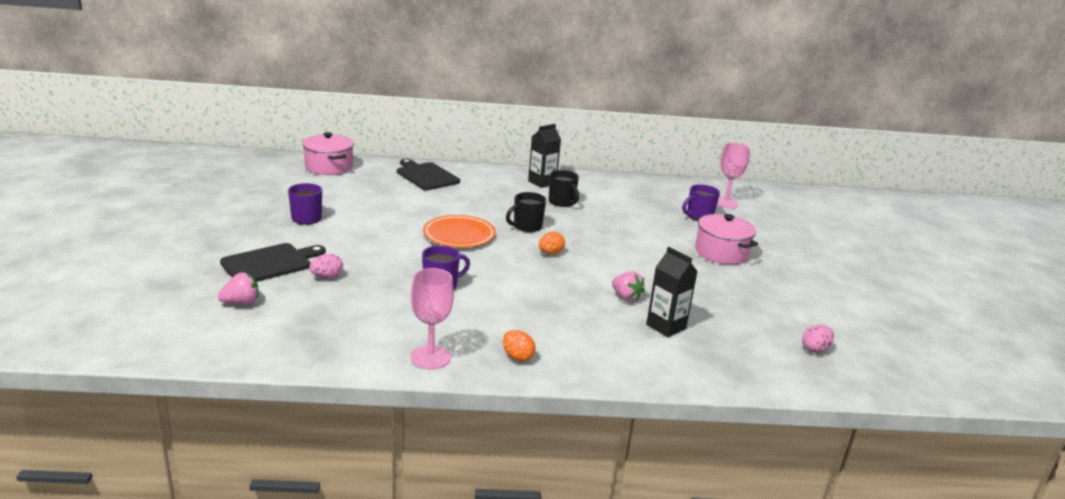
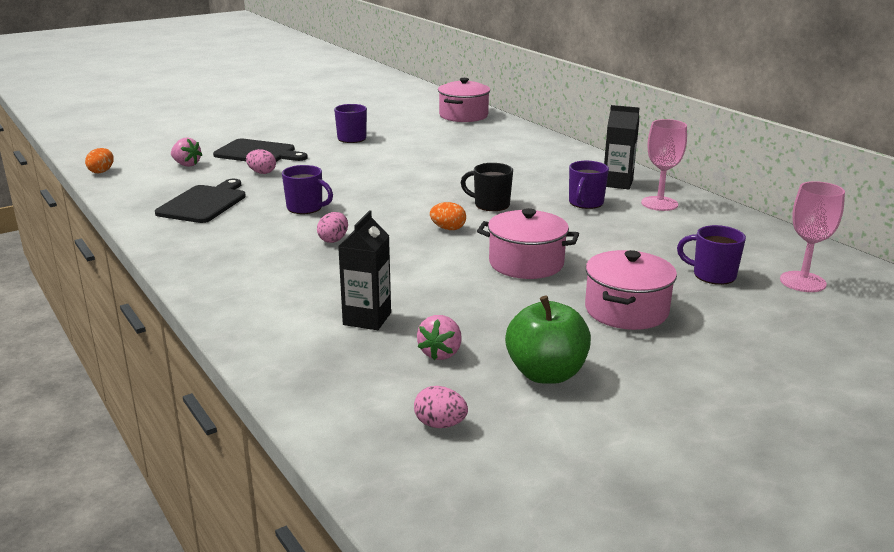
camera: 60 degrees right, 0 degrees up
black cutting board [397,159,460,190] -> black cutting board moved to [155,179,246,223]
pink goblet [410,268,454,369] -> pink goblet moved to [641,119,687,211]
orange plate [423,215,496,247] -> none
orange egg [503,330,536,362] -> orange egg moved to [85,148,114,173]
black mug [549,170,579,207] -> purple mug [569,161,609,209]
pink strawberry [612,271,645,302] -> pink strawberry moved to [417,315,462,360]
none -> pink egg [317,212,348,243]
none -> pink pot [477,208,579,279]
none -> green apple [505,296,591,384]

